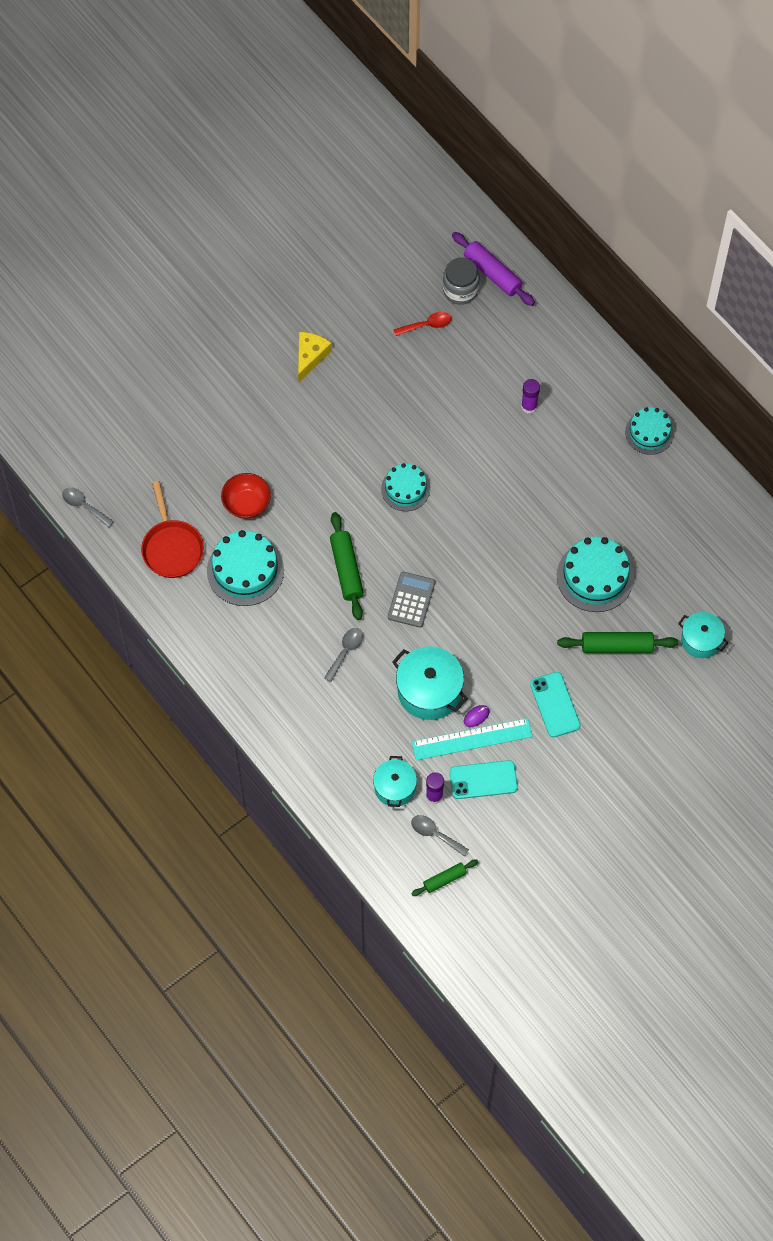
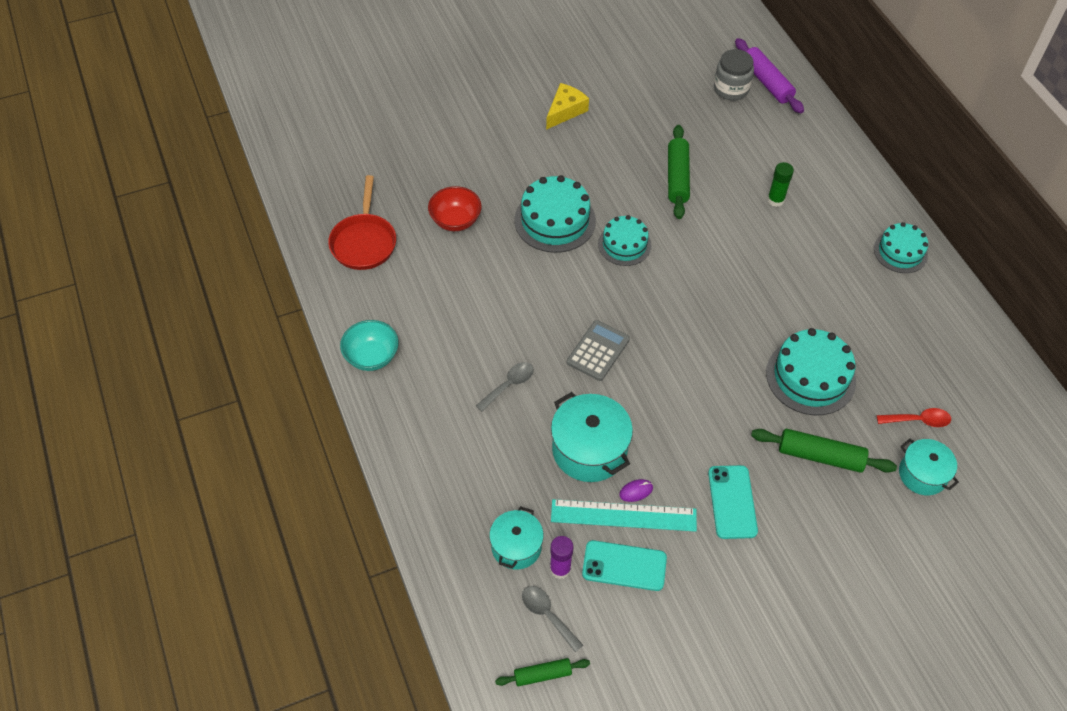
camera: 15 degrees right, 10 degrees down
grey spoon [62,488,114,527] -> none
turquoise cake [207,530,284,606] -> turquoise cake moved to [514,175,596,253]
green rolling pin [330,512,364,620] -> green rolling pin moved to [668,125,690,219]
red spoon [393,312,451,336] -> red spoon moved to [877,408,951,427]
purple glue stick [521,379,540,414] -> green glue stick [767,162,794,207]
none -> turquoise bowl [340,320,399,371]

